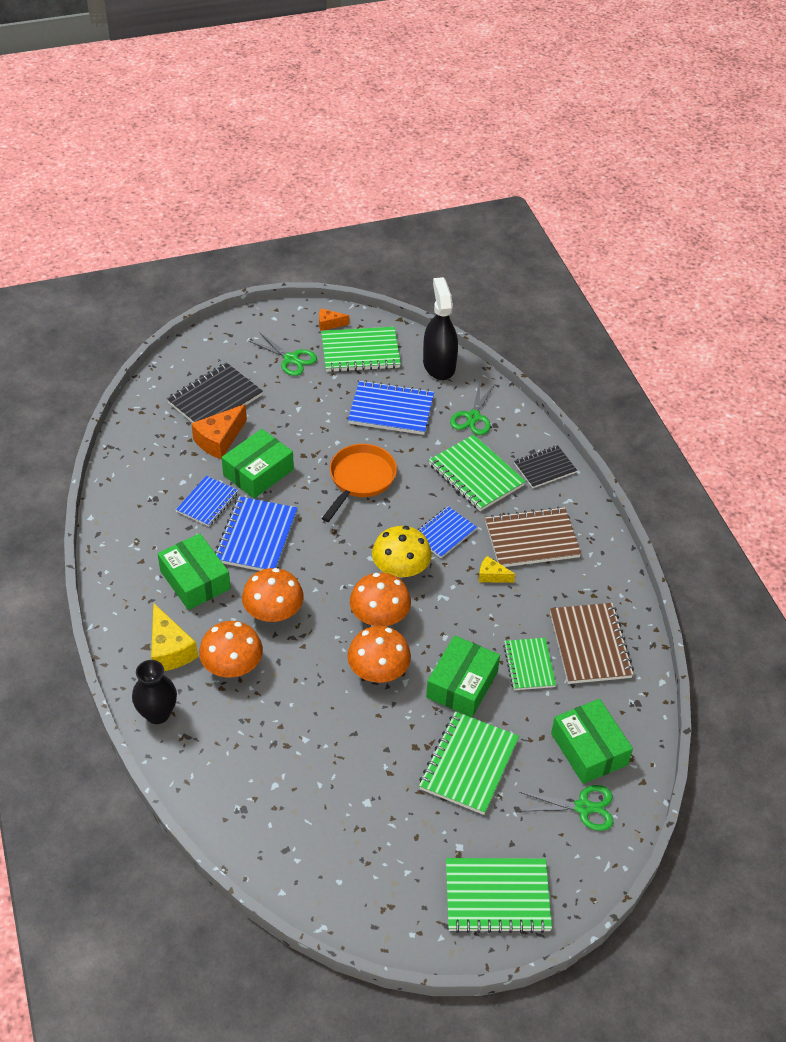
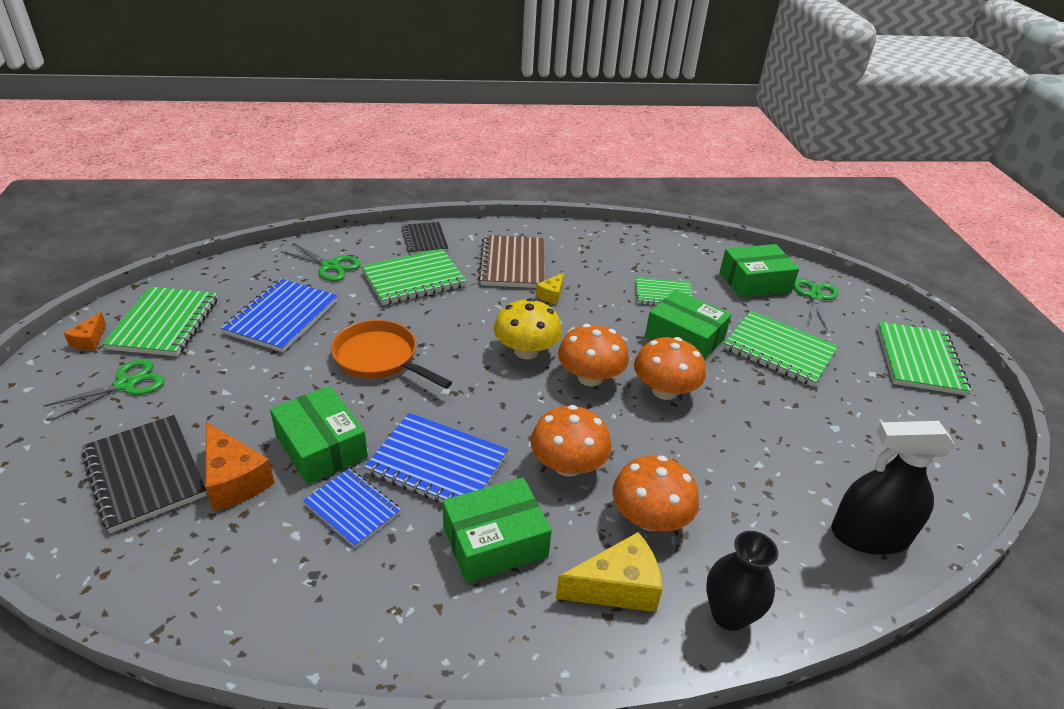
camera: 80 degrees left, 10 degrees down
blue notebook [418,506,477,558] -> none
black spray bottle [423,277,458,380] -> black spray bottle moved to [831,421,956,555]
brown notebook [550,603,634,684] -> none

